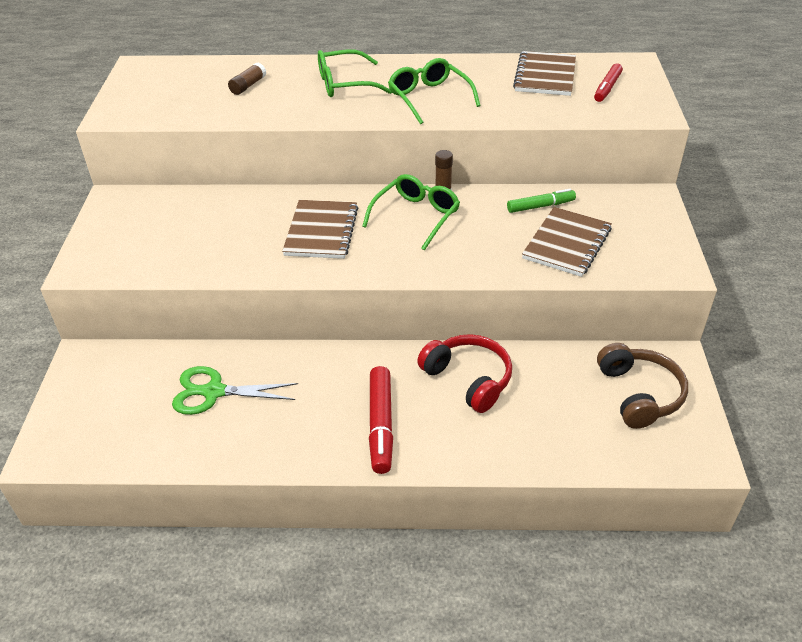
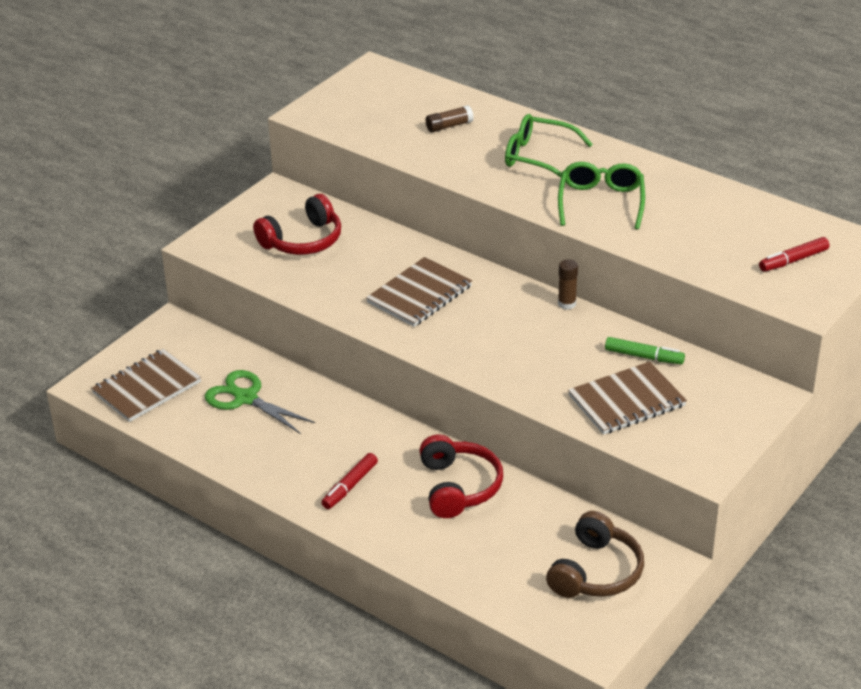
camera: 35 degrees right, 5 degrees down
green glasses [362,174,460,250] -> none
red marker [369,366,393,474] -> red marker [321,453,378,509], size x0.66
brown notebook [513,51,576,96] -> brown notebook moved to [91,349,201,422]
none -> red headphones [253,194,341,255]

